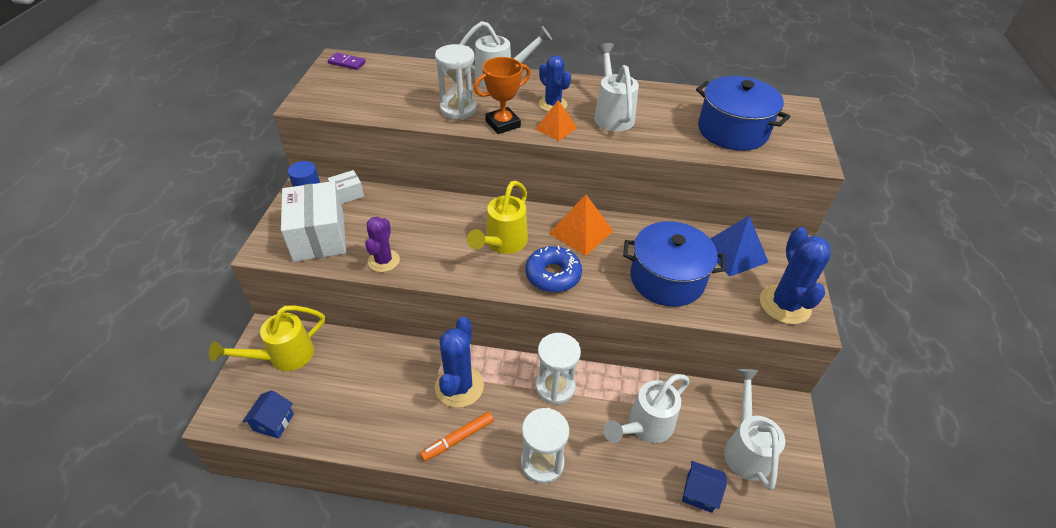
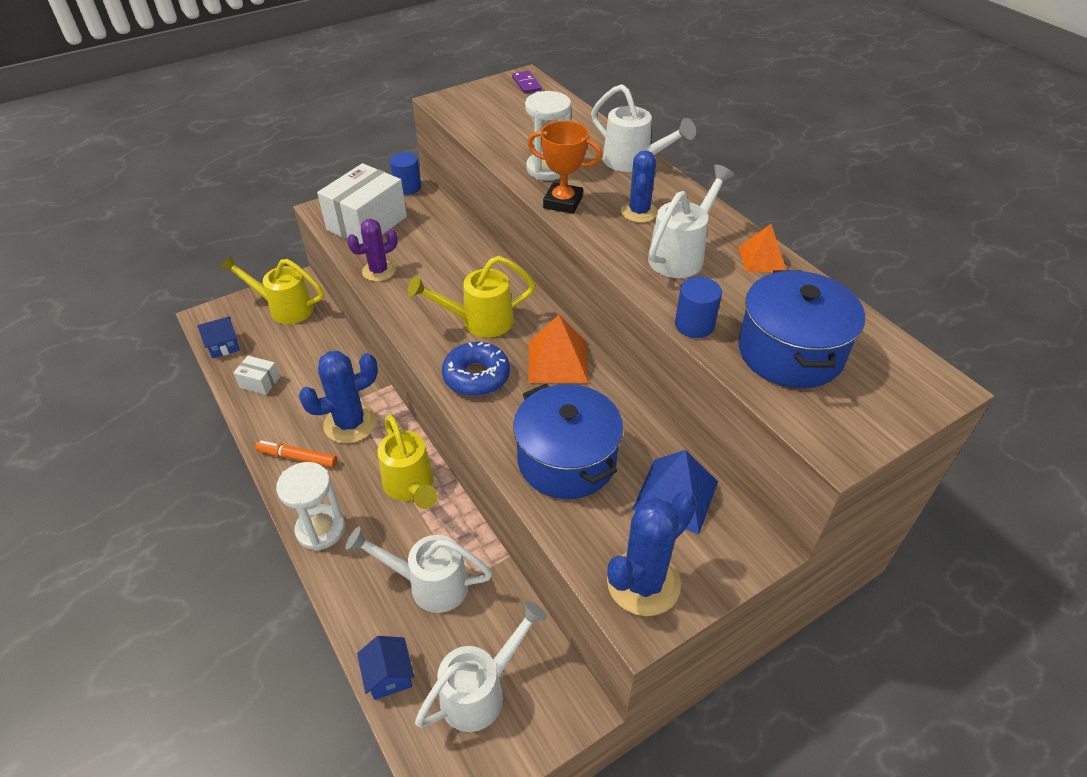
camera: 50 degrees right, 0 degrees up
white box [328,170,364,204] -> white box moved to [233,356,280,395]
orange pyramid [535,100,577,141] -> orange pyramid moved to [738,224,786,272]
white hourglass [536,333,581,405] -> yellow watering can [378,415,438,509]
none -> blue cylinder [675,277,722,338]

